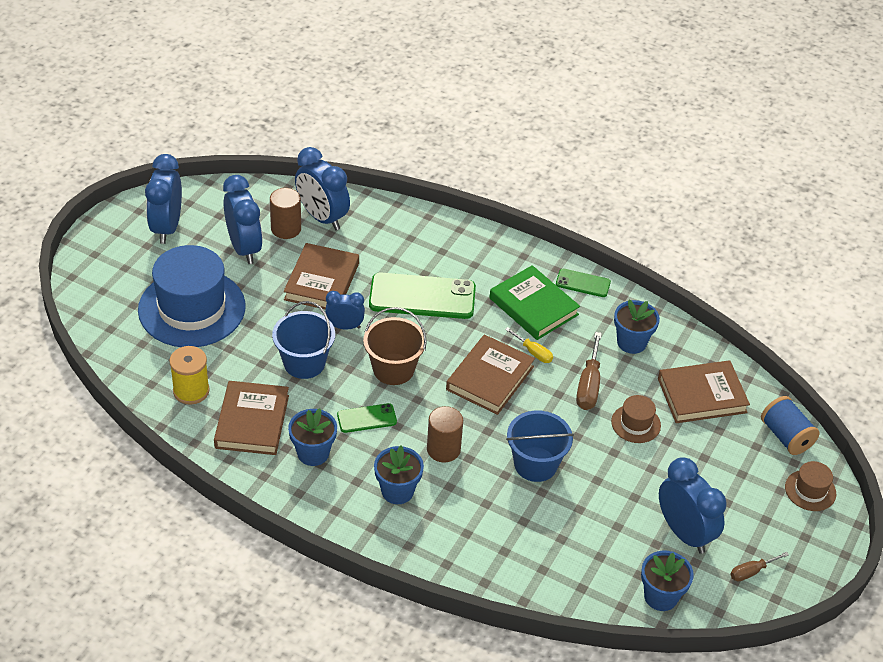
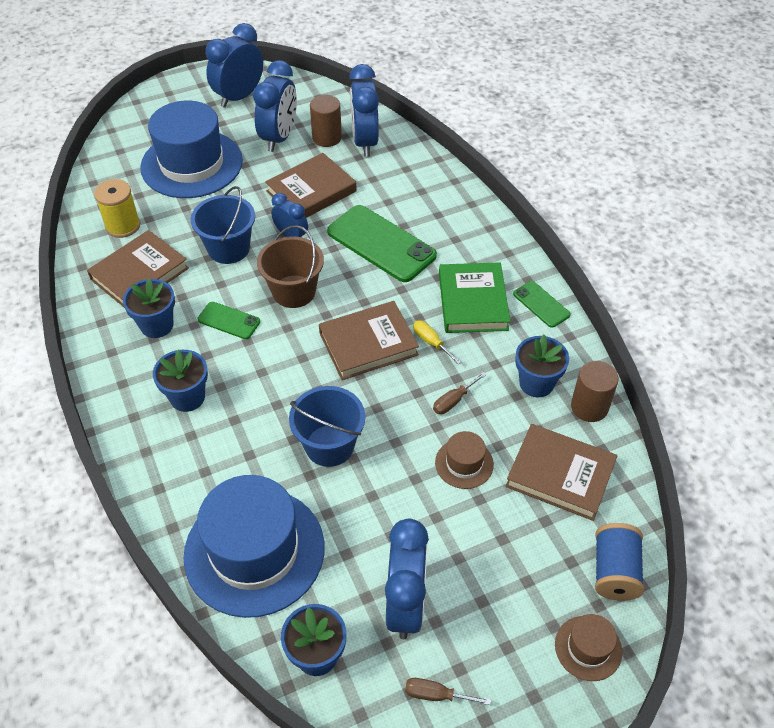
camera: 40 degrees right, 5 degrees up
brown cylinder [427,406,463,463] -> brown cylinder moved to [571,361,619,422]
yellow screwdriver [505,327,553,363] -> yellow screwdriver turned 150 degrees clockwise [413,320,462,365]
brown screwdriver [576,332,602,410] -> brown screwdriver [433,372,487,414], size x0.60
none -> blue hat [183,475,324,618]

